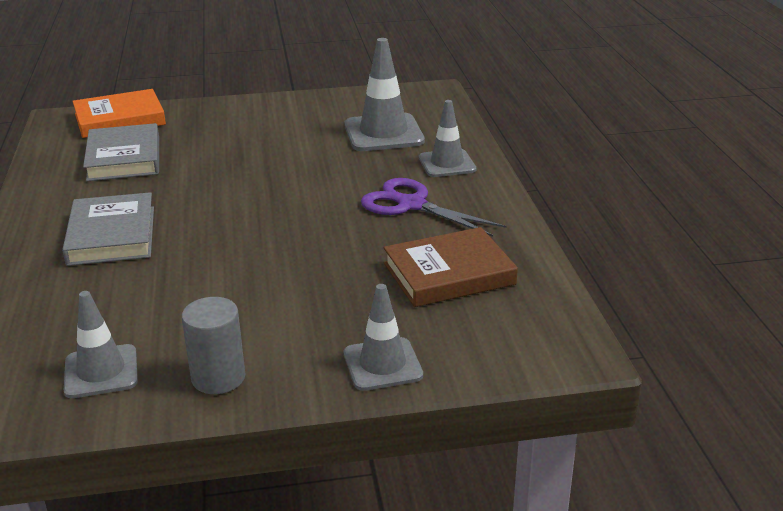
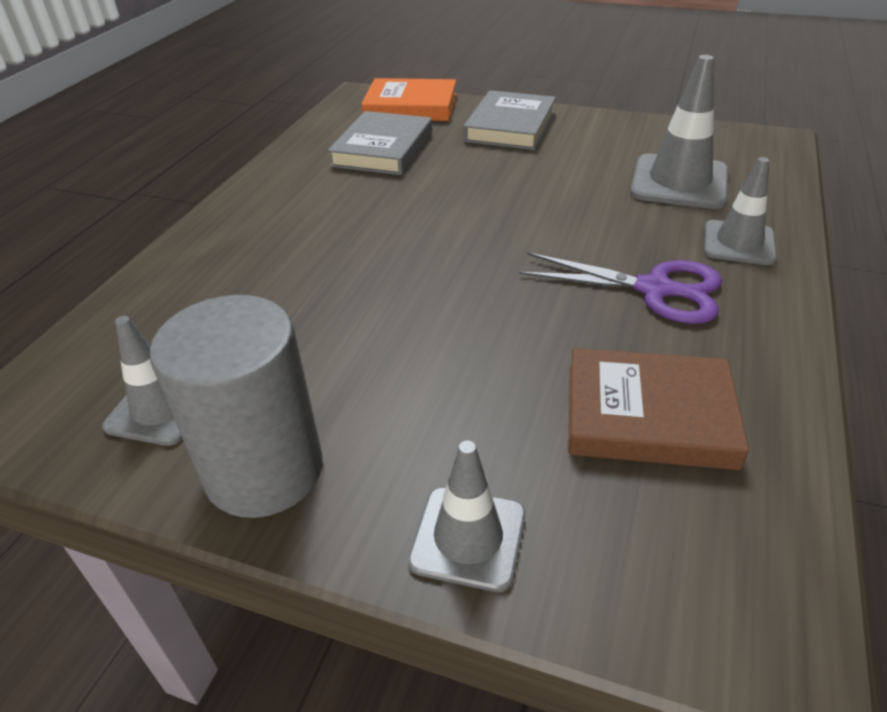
camera: 30 degrees right, 10 degrees up
grey book [62,192,154,266] -> grey book moved to [463,90,556,150]
grey cylinder [182,297,245,394] -> grey cylinder [150,295,323,518], size x1.66
purple scissors [361,178,506,237] -> purple scissors turned 135 degrees clockwise [519,252,722,324]

